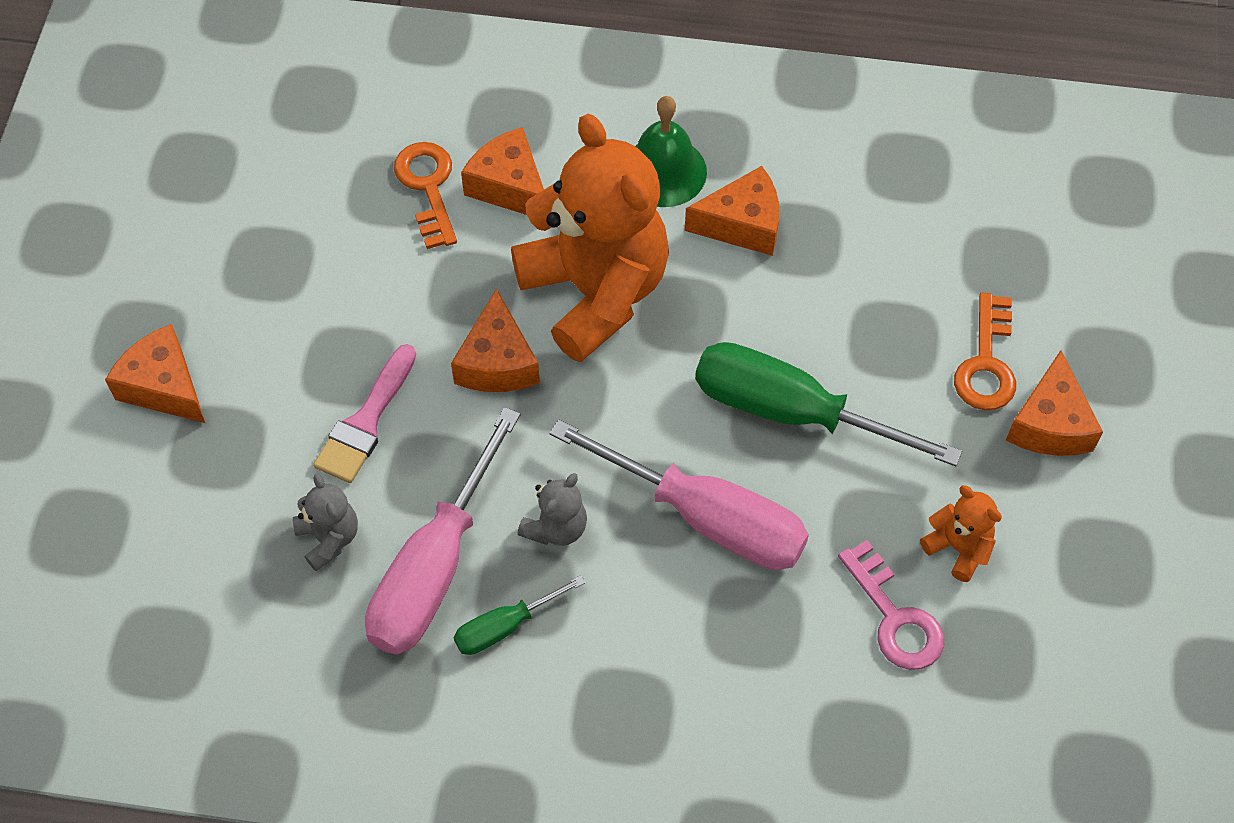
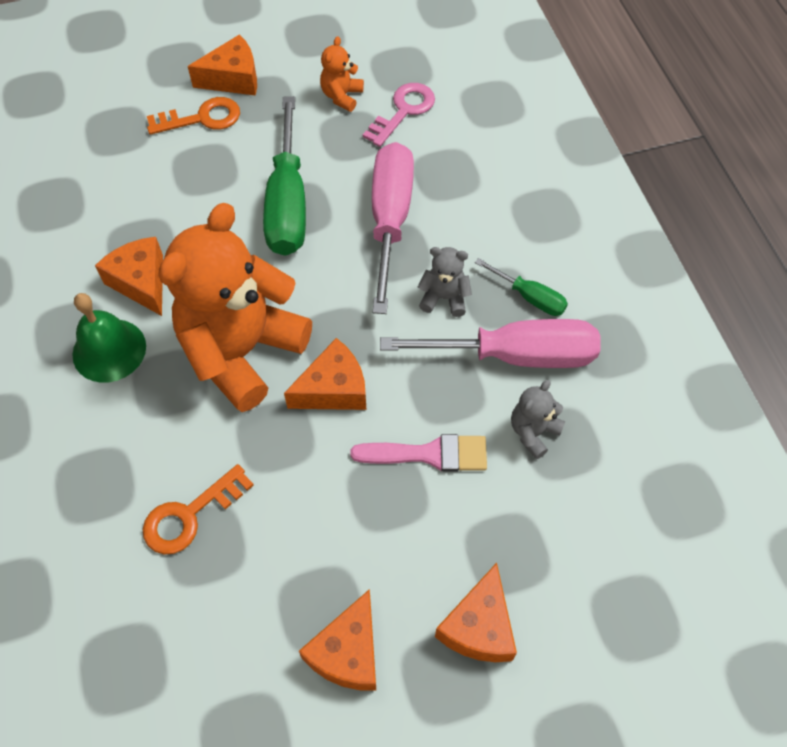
camera: 115 degrees left, 0 degrees up
orange cheese [461,127,544,215] -> orange cheese moved to [299,589,376,691]

